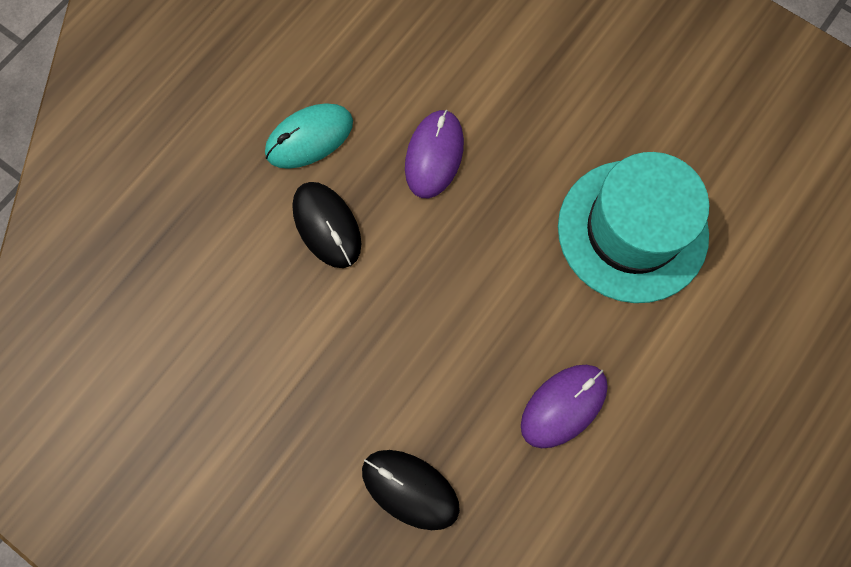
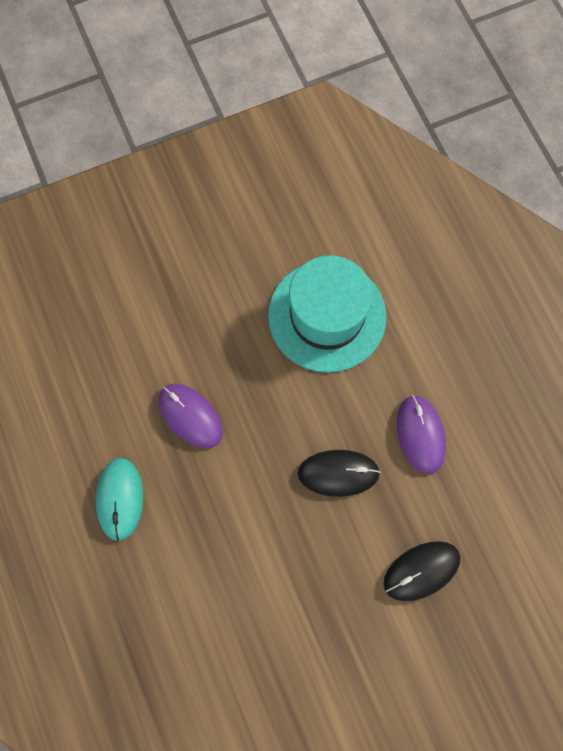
camera: 60 degrees left, 0 degrees up
black mouse [292,182,361,268] -> black mouse moved to [298,450,380,497]

